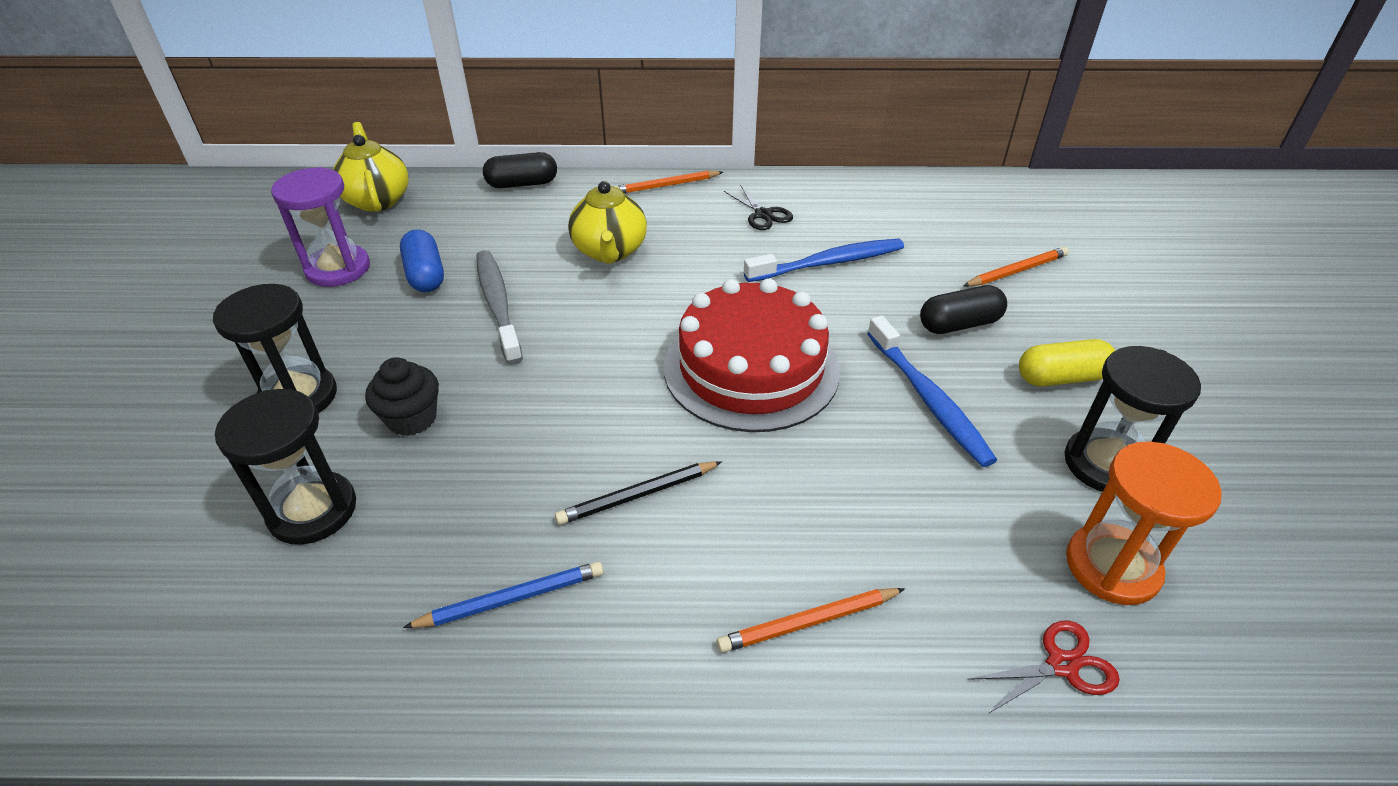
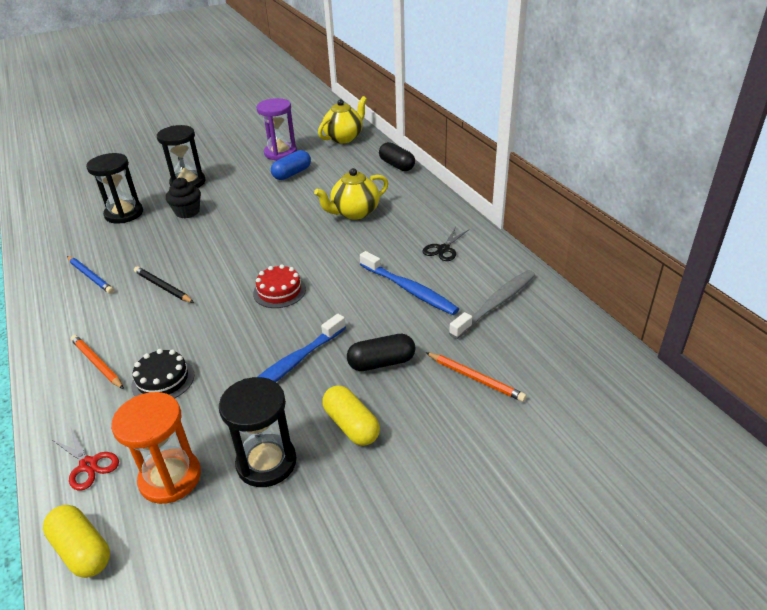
camera: 65 degrees right, 5 degrees down
grey toothbrush [476,250,523,365] -> grey toothbrush moved to [449,270,535,339]
orange pencil [613,170,723,194] -> none
red cake [664,278,840,432] -> red cake [253,264,306,308], size x0.48
black capsule [920,285,1007,334] -> black capsule turned 60 degrees counterclockwise [347,334,416,371]
none -> yellow capsule [43,505,110,578]
none -> black cake [131,349,194,399]

